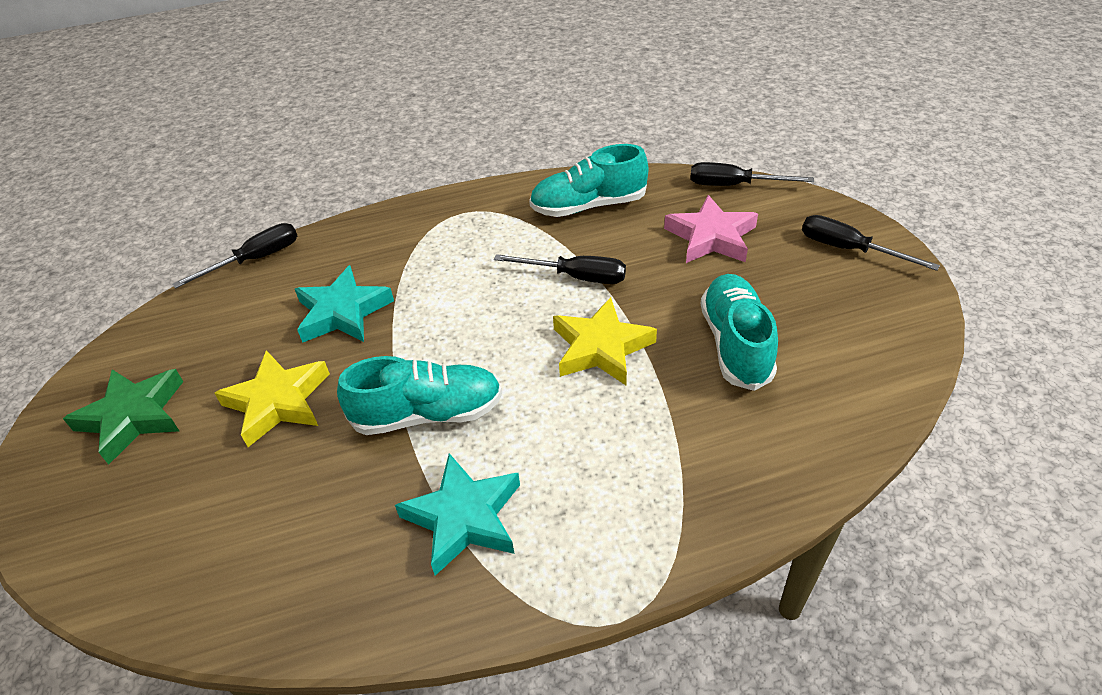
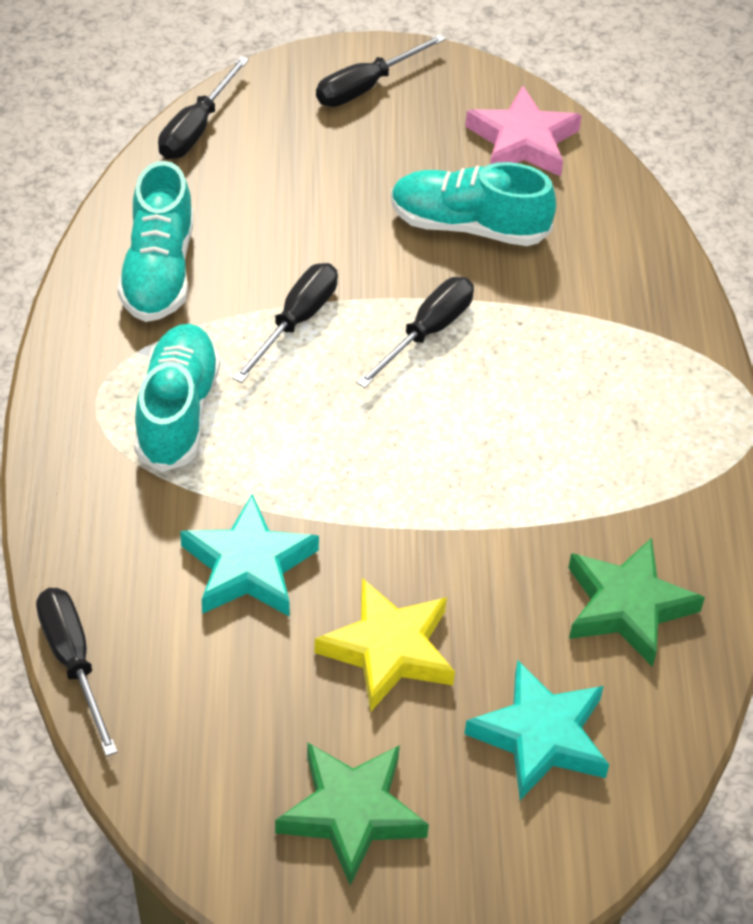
camera: 80 degrees left, 5 degrees up
turquoise shoe [337,356,502,435] -> turquoise shoe moved to [134,324,220,472]
turquoise star [395,453,520,576] -> turquoise star moved to [465,660,609,800]
yellow star [553,297,657,385] -> black screwdriver [356,277,474,388]
pink star [664,195,758,263] -> pink star moved to [465,85,582,177]
none -> green star [568,538,705,667]

